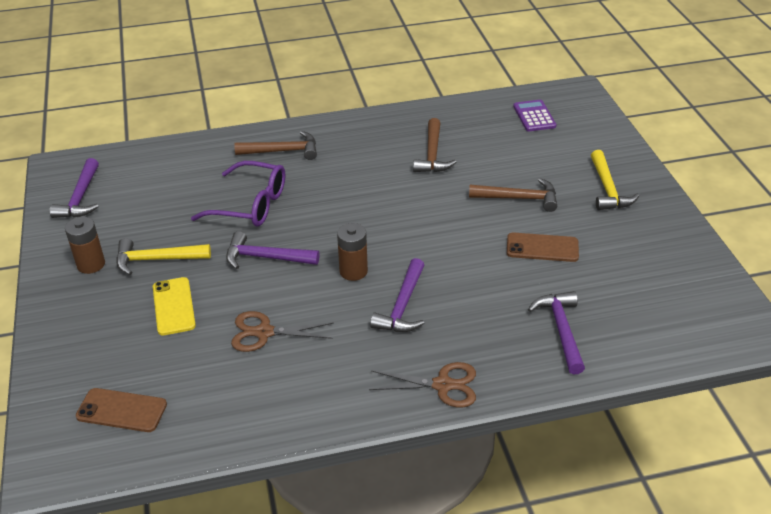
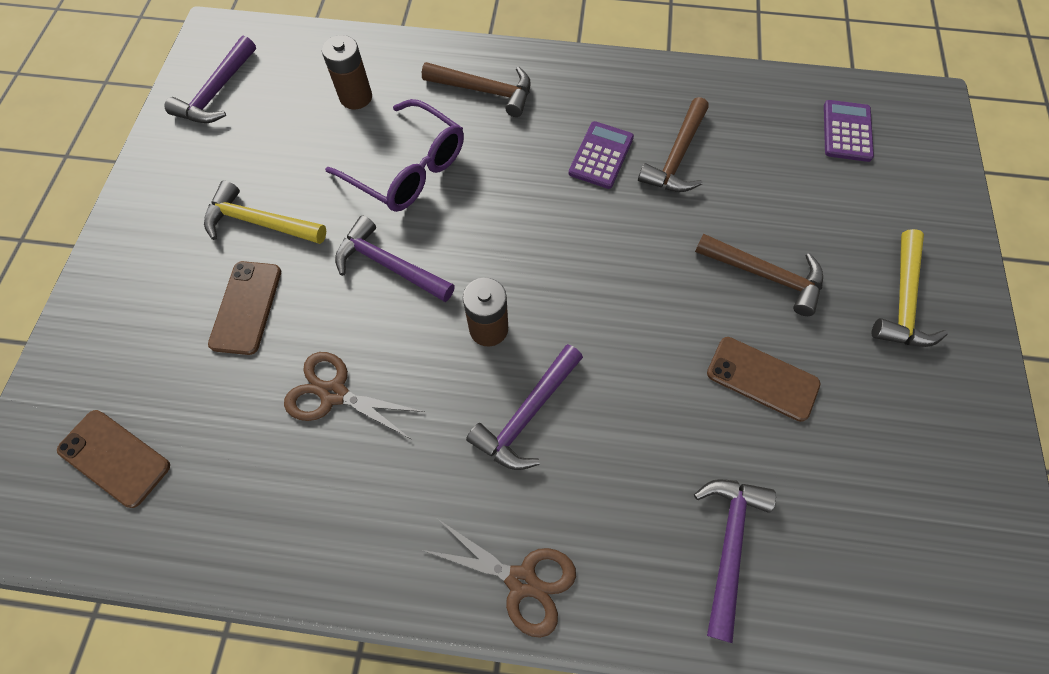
camera: 20 degrees right, 25 degrees up
brown battery [65,217,105,274] -> brown battery moved to [322,35,372,109]
yellow phone [153,277,196,336] -> brown phone [208,261,281,355]
none -> purple calculator [568,121,634,189]

